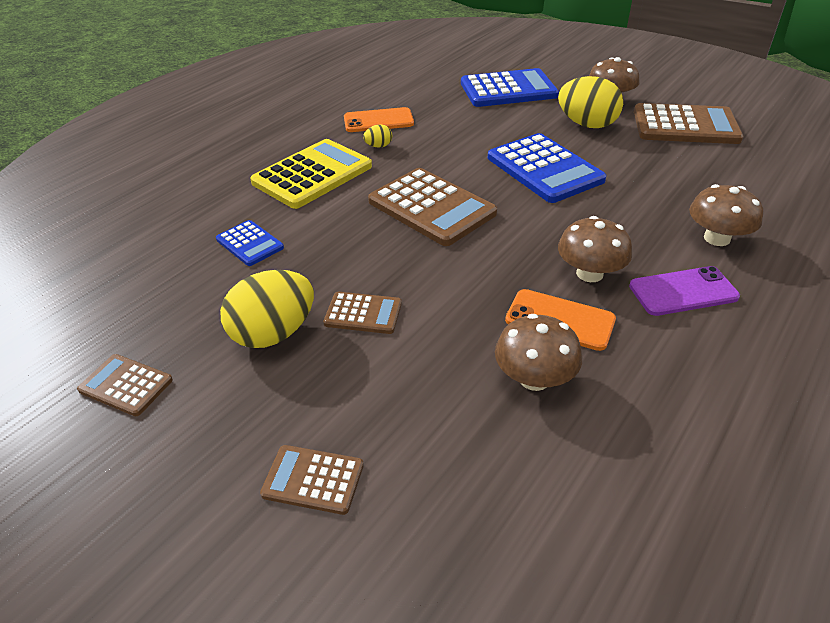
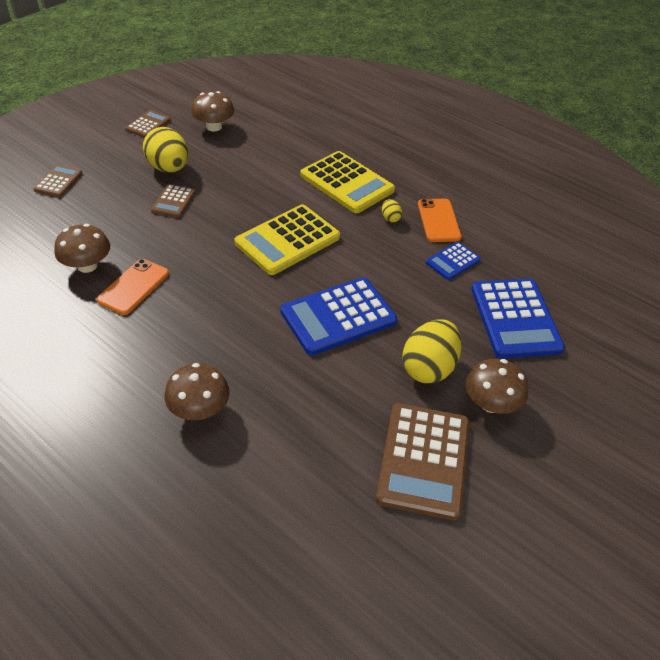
camera: 90 degrees right, 5 degrees up
blue calculator [216,220,284,266] -> blue calculator moved to [426,242,481,280]
brown calculator [368,168,497,246] -> yellow calculator [235,204,340,275]
brown mushroom [558,216,632,282] -> brown mushroom moved to [191,91,234,132]
purple phone [629,266,740,316] -> none

